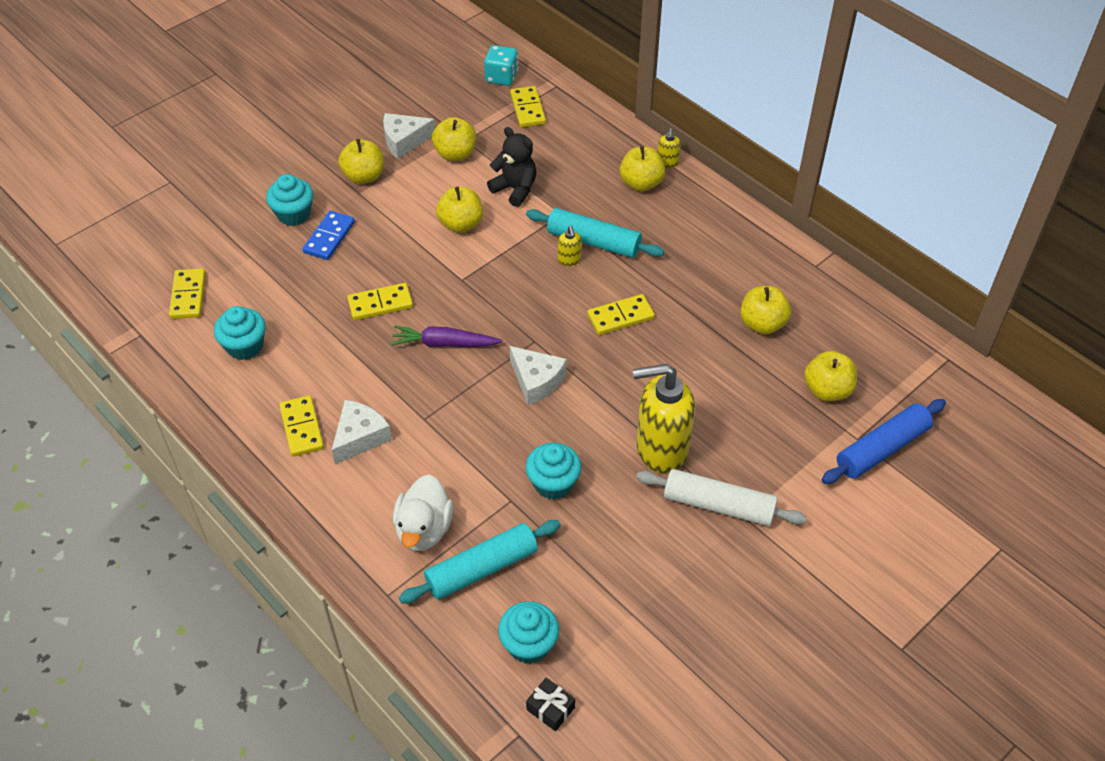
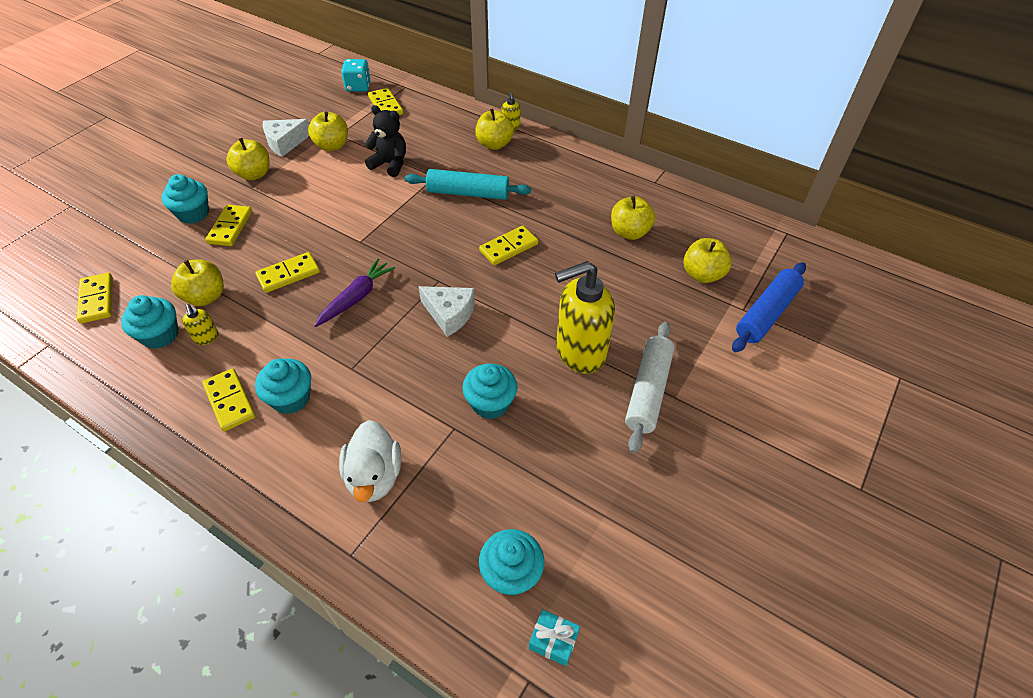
camera: 15 degrees left, 0 degrees up
blue domino [302,211,355,260] -> yellow domino [205,205,252,246]
white cheese [332,400,392,464] -> turquoise cupcake [255,359,311,414]
purple carrot [391,326,502,347] -> purple carrot turned 135 degrees clockwise [314,258,395,327]
turquoise rolling pin [399,520,561,603] -> none
yellow apple [436,187,483,233] -> yellow apple moved to [171,260,224,306]
black gift [526,678,575,731] -> turquoise gift [529,609,580,666]
yellow soap dispenser [558,226,582,266] -> yellow soap dispenser moved to [182,304,218,345]
white rolling pin [636,469,807,526] -> white rolling pin turned 75 degrees counterclockwise [625,322,674,454]

